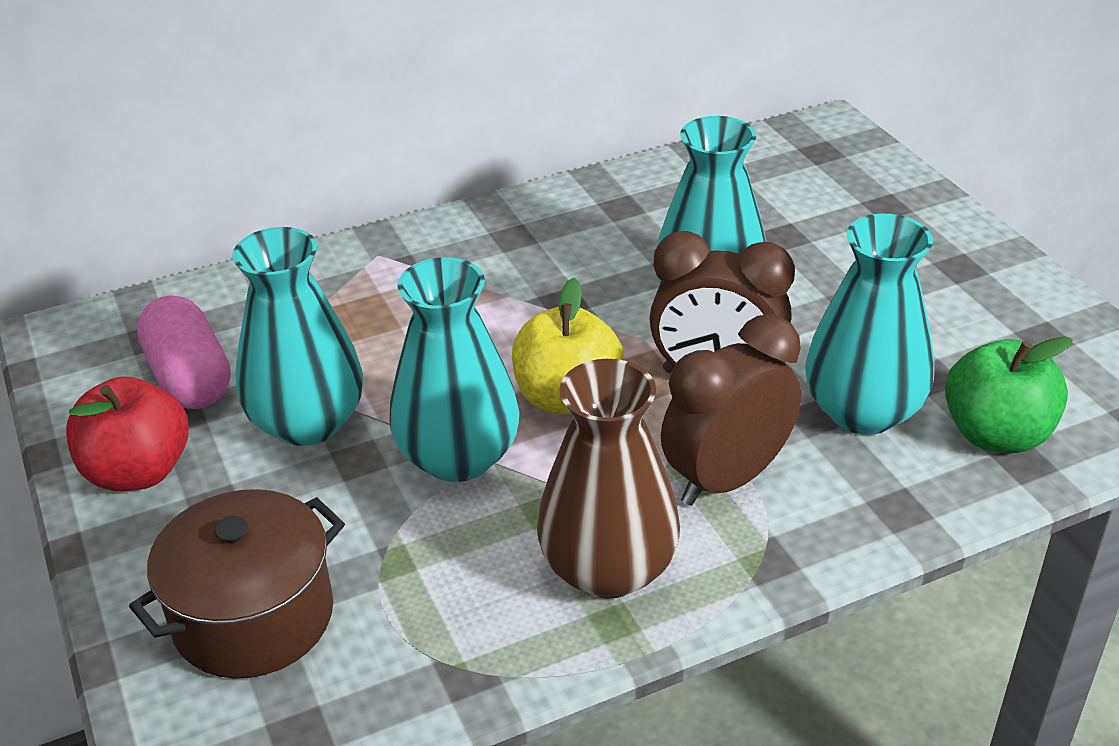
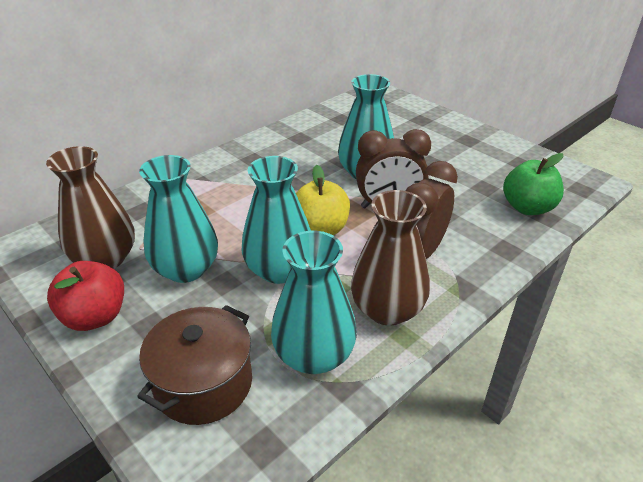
camera: 20 degrees left, 0 degrees up
pink capsule [137,295,231,409] -> brown vase [46,146,135,269]
turquoise vase [805,214,934,435] -> turquoise vase moved to [271,231,357,374]

